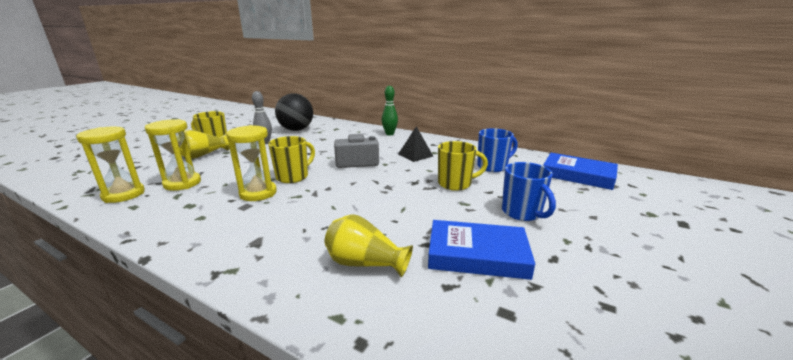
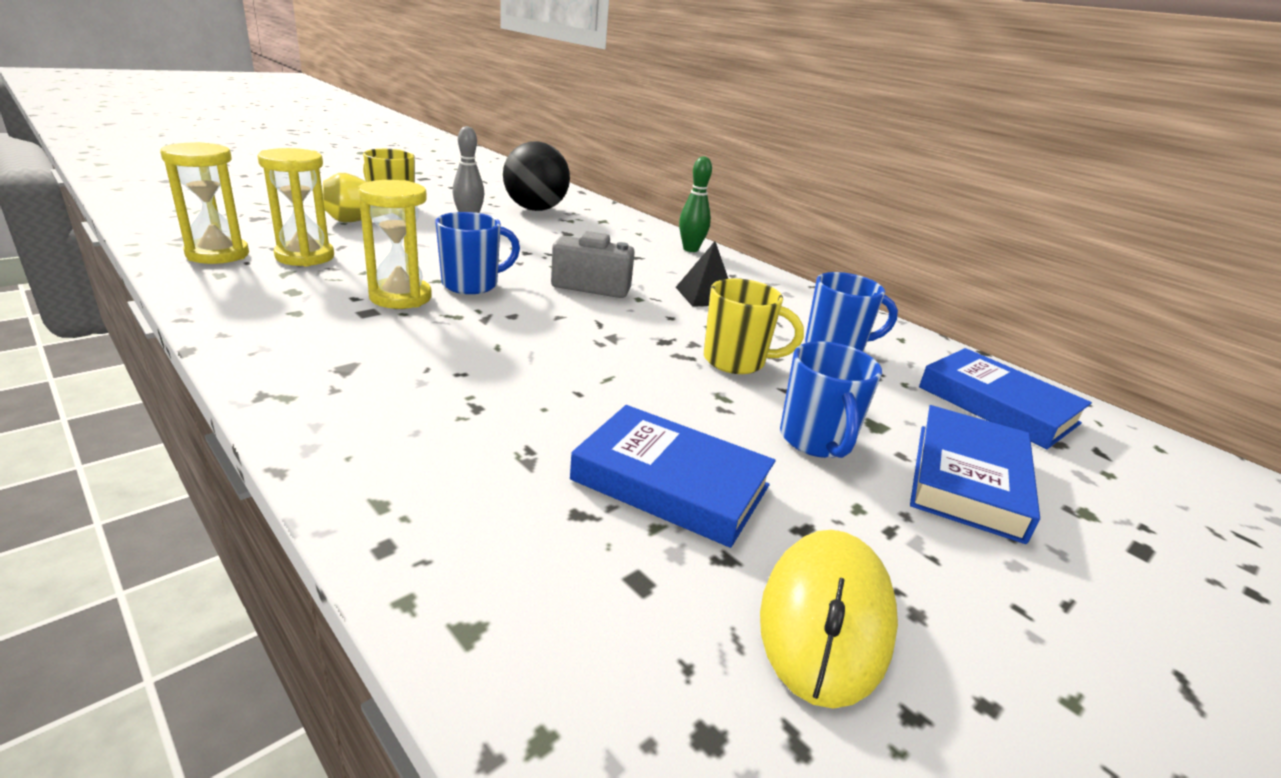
camera: 15 degrees right, 5 degrees up
yellow mug [268,136,315,183] -> blue mug [435,212,520,294]
yellow vase [324,214,413,277] -> none
none -> yellow mouse [760,530,898,708]
none -> blue book [910,405,1040,544]

